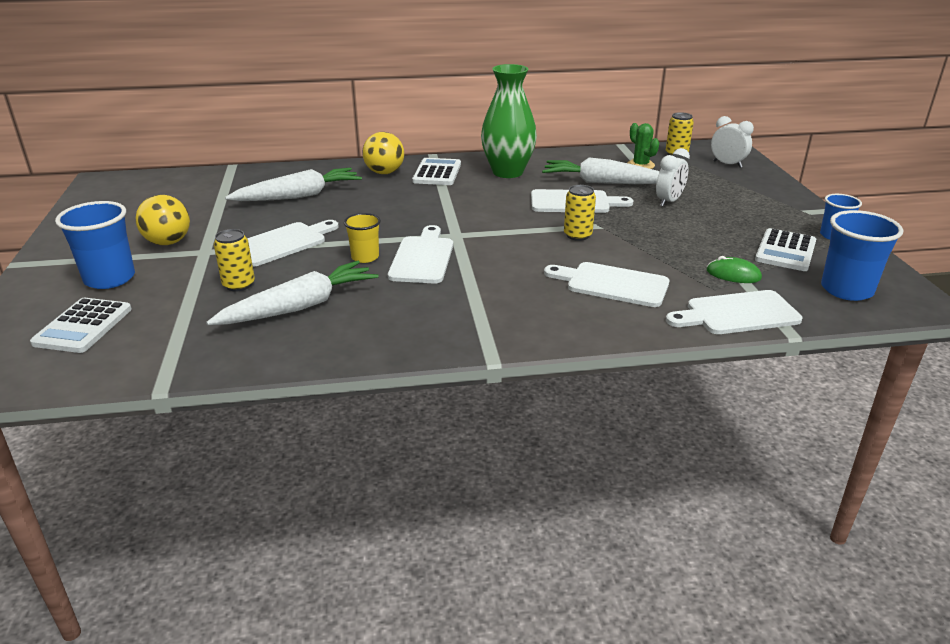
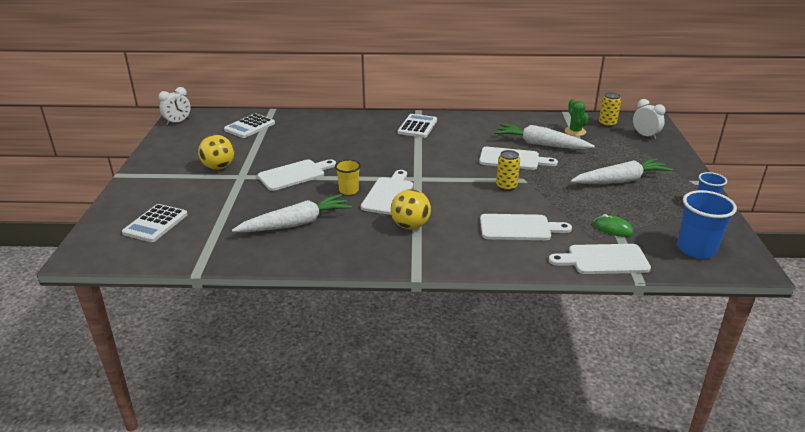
camera: 10 degrees right, 0 degrees up
blue cup [55,201,135,289] -> none
yellow can [214,229,255,291] -> none
white carrot [225,168,362,201] -> white carrot moved to [571,158,673,184]
yellow ball [362,132,404,174] -> yellow ball moved to [391,189,431,230]
green vase [481,64,537,178] -> none
white cutting board [544,262,669,307] -> white cutting board turned 150 degrees clockwise [480,214,572,240]
white clock [656,148,690,206] -> white clock moved to [158,87,191,125]
white calculator [755,228,816,271] -> white calculator moved to [224,113,275,138]

